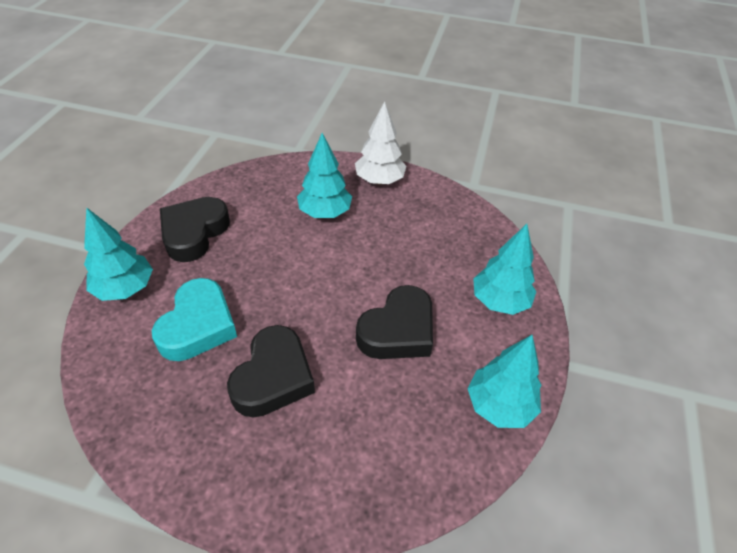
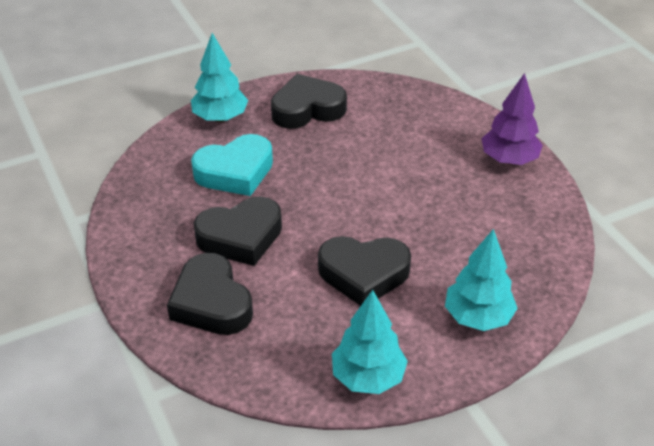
camera: 50 degrees right, 5 degrees down
turquoise tree [297,133,352,218] -> none
white tree [355,101,406,185] -> purple tree [482,73,543,165]
none -> black heart [167,253,253,335]

